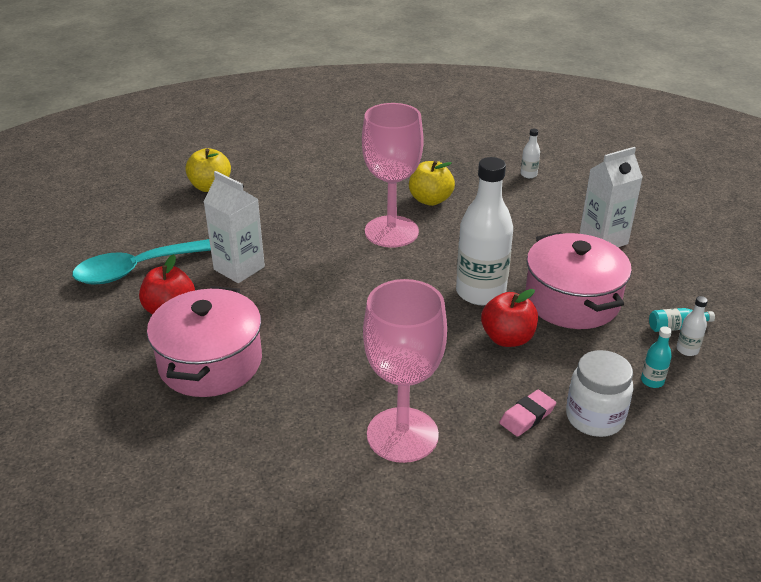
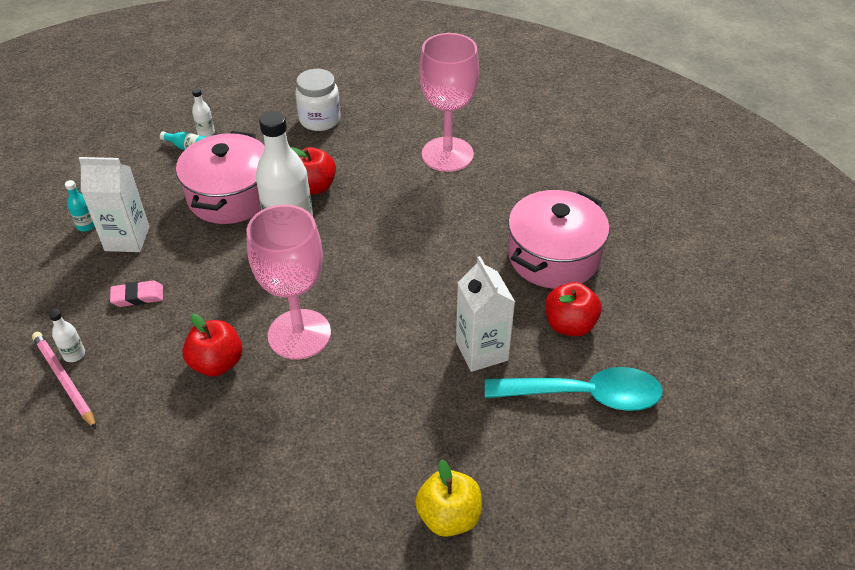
camera: 150 degrees left, 10 degrees up
yellow apple [409,161,455,206] -> red apple [182,314,243,377]
pink eraser [499,390,556,437] -> pink eraser moved to [110,280,163,307]
turquoise bottle [641,326,672,388] -> turquoise bottle moved to [65,180,95,231]
none -> pink pencil [32,332,96,429]

